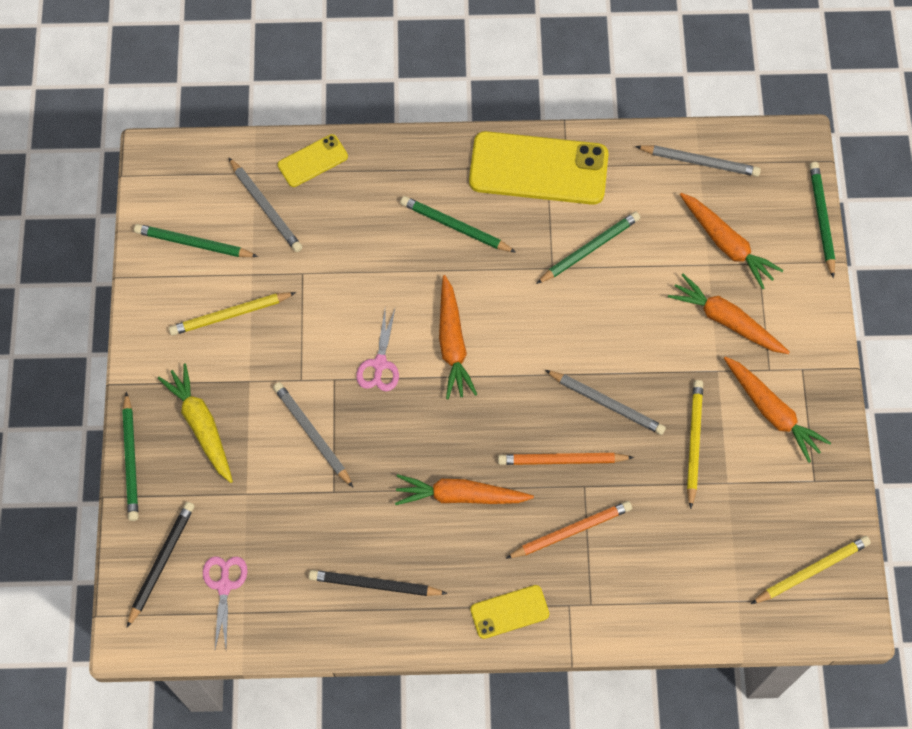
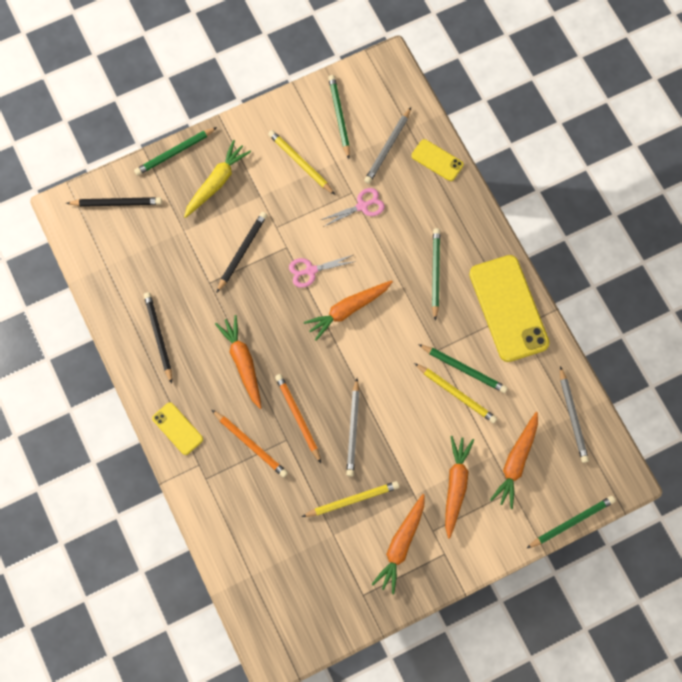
camera: 65 degrees right, 5 degrees up
pink scissors [203,556,247,649] -> pink scissors moved to [321,188,385,227]
grey pencil [273,382,353,487] -> black pencil [216,212,267,293]
yellow pencil [751,536,871,604] -> yellow pencil moved to [414,363,497,423]

